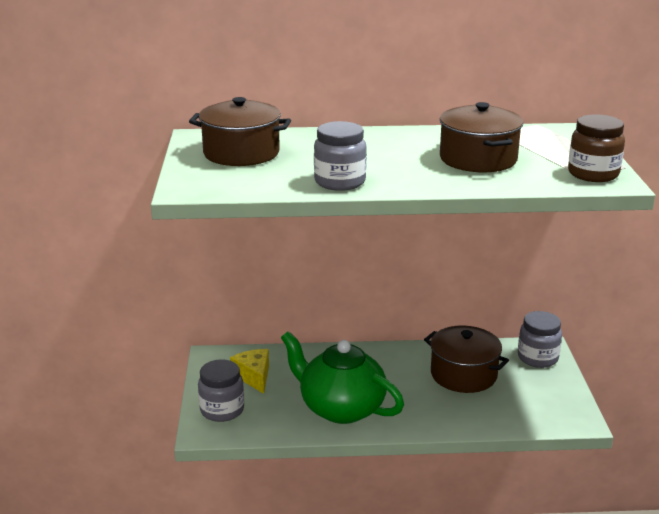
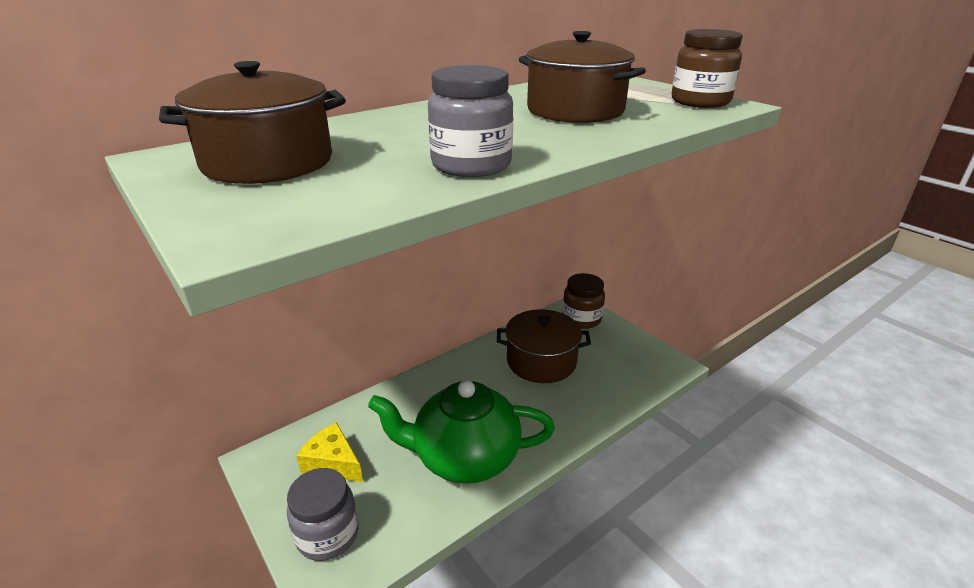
camera: 35 degrees left, 5 degrees up
grey jar [518,311,562,368] -> brown jar [562,273,605,329]

